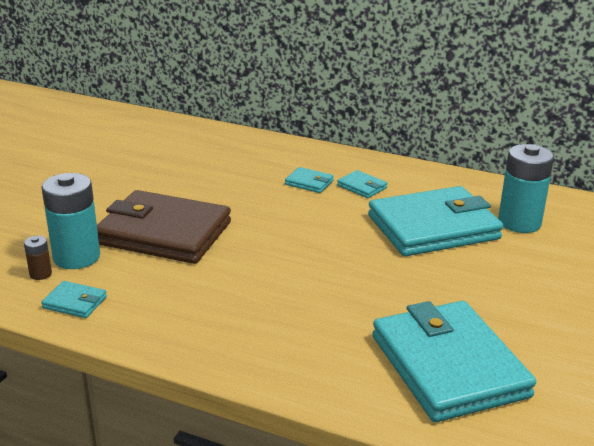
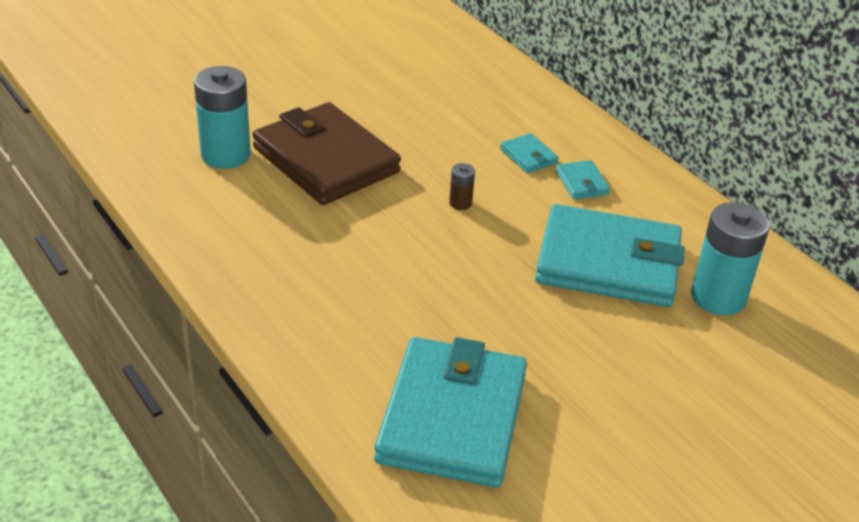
camera: 30 degrees right, 10 degrees up
brown battery [24,236,52,280] -> brown battery moved to [449,163,475,210]
turquoise wallet [41,281,107,318] -> none

